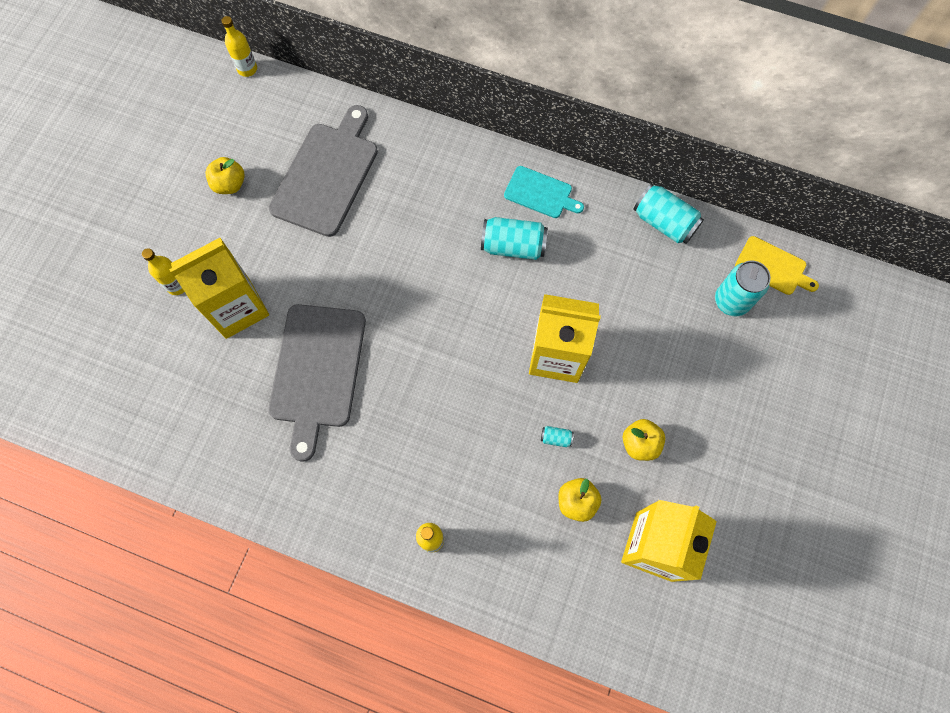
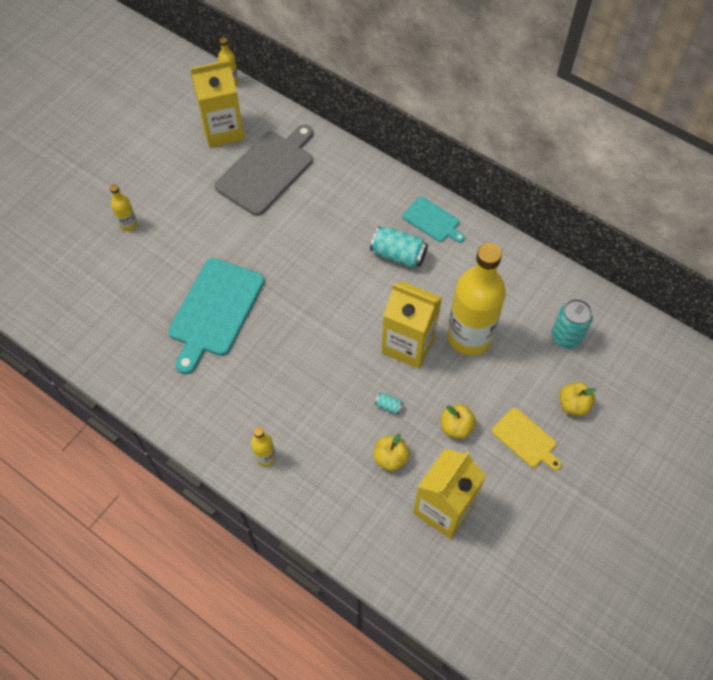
camera: 15 degrees right, 10 degrees down
yellow carton [169,238,269,339] -> yellow carton moved to [190,60,245,147]
yellow apple [205,157,245,194] -> yellow apple moved to [559,382,596,416]
grey cutting board [269,304,366,462] -> turquoise cutting board [168,258,265,374]
turquoise can [633,184,704,244] -> none
yellow cutting board [735,236,819,295] -> yellow cutting board moved to [492,408,562,470]
none -> yellow bottle [447,243,506,355]

